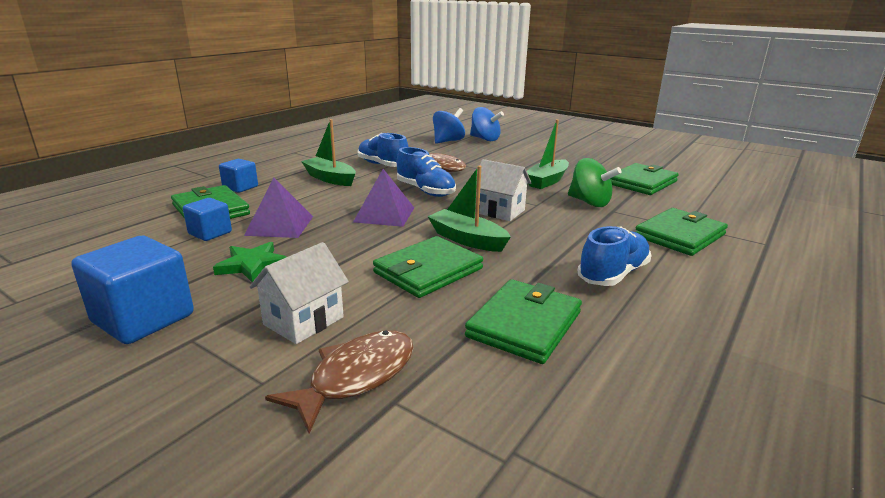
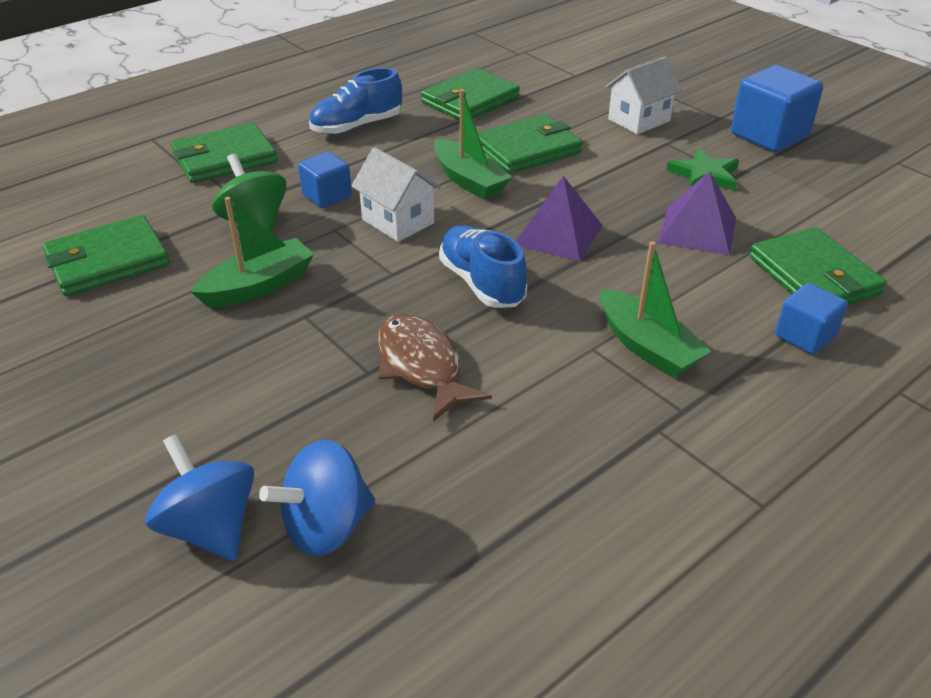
camera: 165 degrees left, 15 degrees up
blue cube [183,198,232,241] -> blue cube moved to [298,152,352,208]
brown fish [265,330,414,434] -> none
blue shoe [358,133,409,167] -> none

